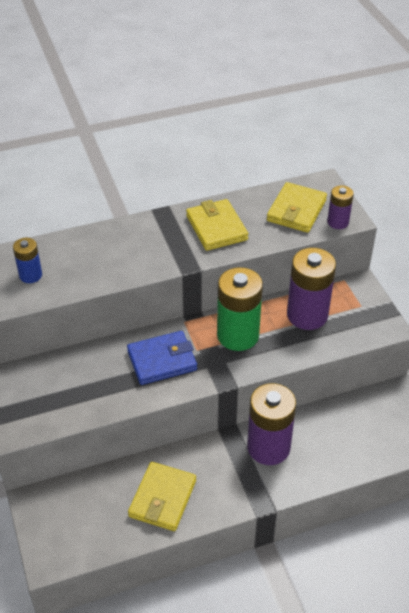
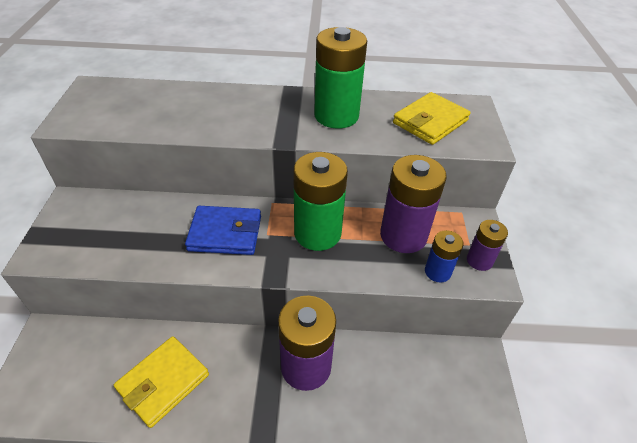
camera: 20 degrees right, 0 degrees up
blue battery [13,238,42,283] -> blue battery moved to [425,230,464,282]
yellow wallet [186,199,248,251] -> green battery [314,27,367,129]
purple battery [327,185,354,229] -> purple battery moved to [467,220,508,271]

